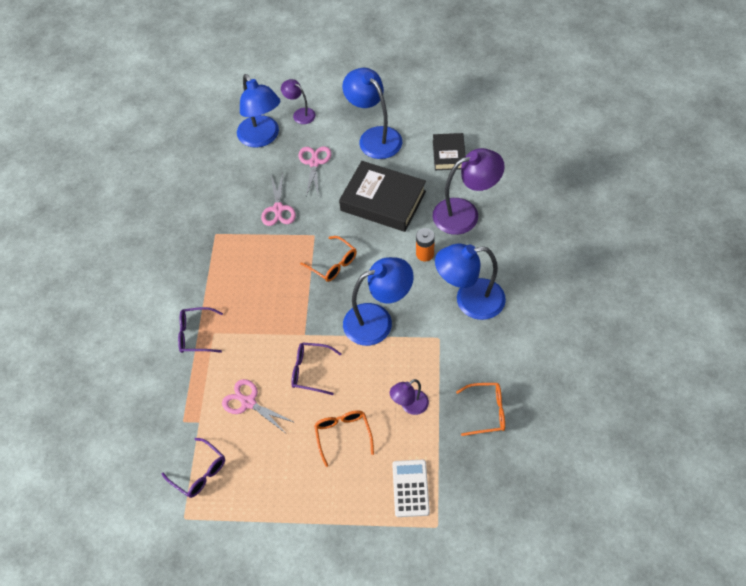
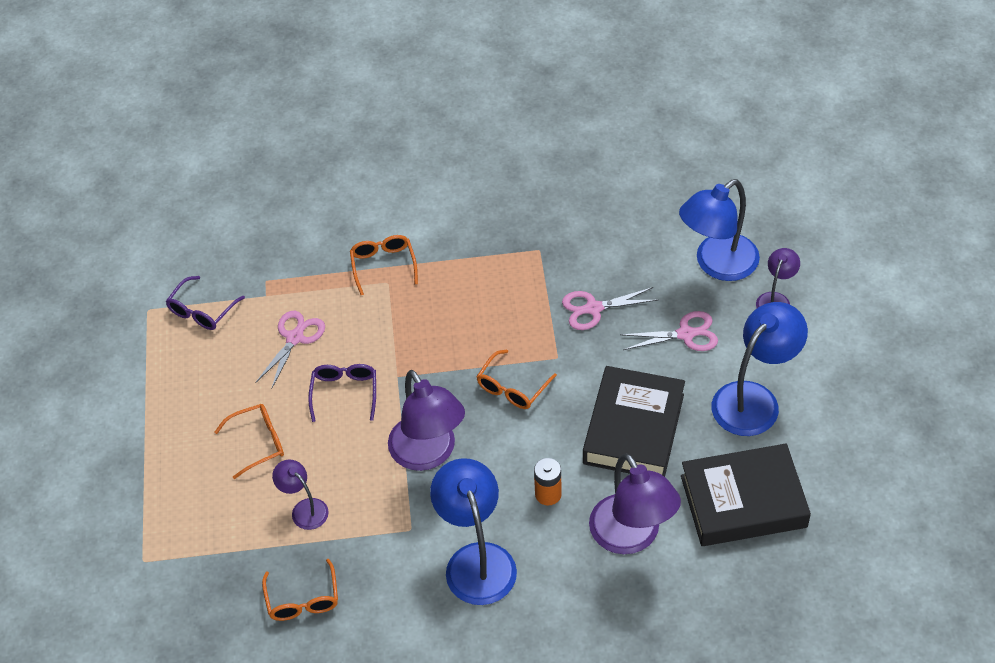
camera: 80 degrees right, 5 degrees down
purple glasses [178,307,223,353] -> orange glasses [350,235,418,295]
blue lamp [343,257,414,346] -> purple lamp [388,370,465,471]
white calculator [392,460,430,517] -> none
black book [433,133,465,170] -> black book [681,444,811,546], size x1.74

